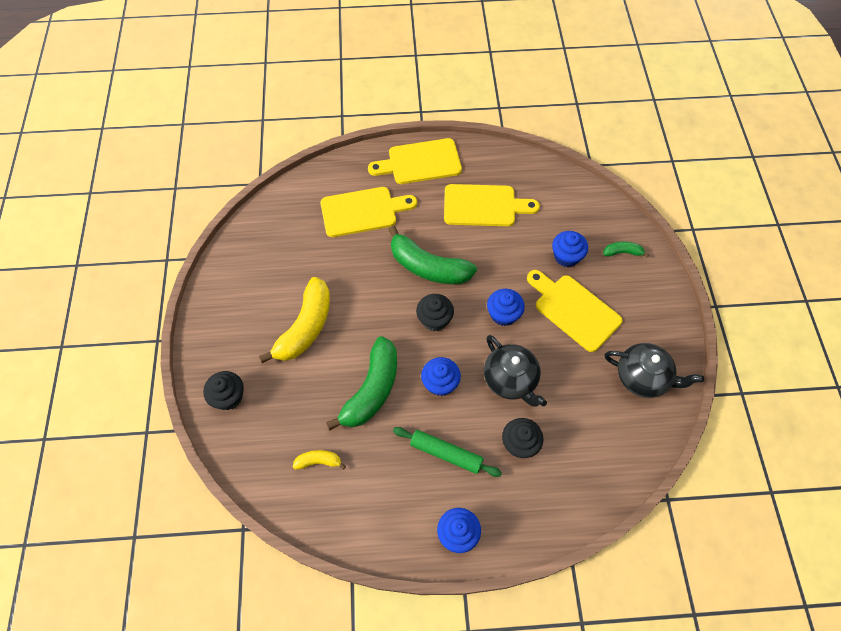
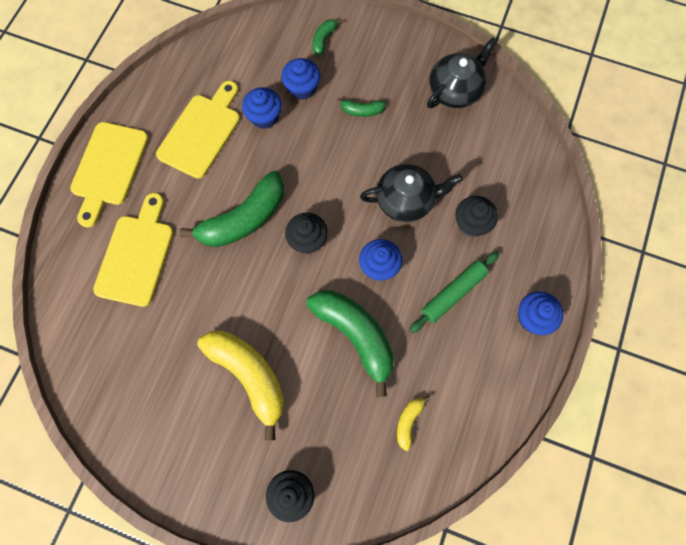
camera: 65 degrees left, 10 degrees up
blue cupcake [487,289,525,326] -> blue cupcake moved to [242,87,282,129]
yellow cutting board [527,270,622,352] -> green banana [336,97,386,117]

